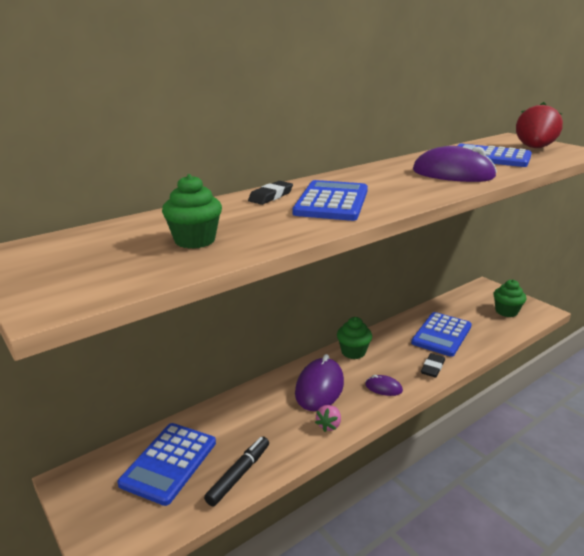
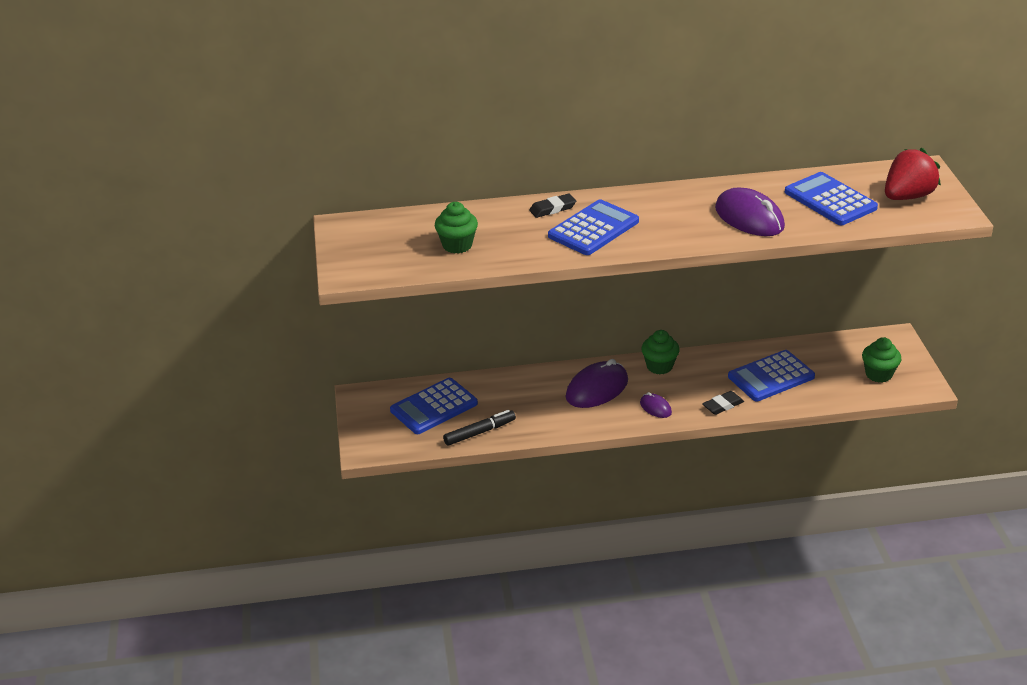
camera: 30 degrees right, 10 degrees up
pink strawberry [315,405,341,432] -> none

